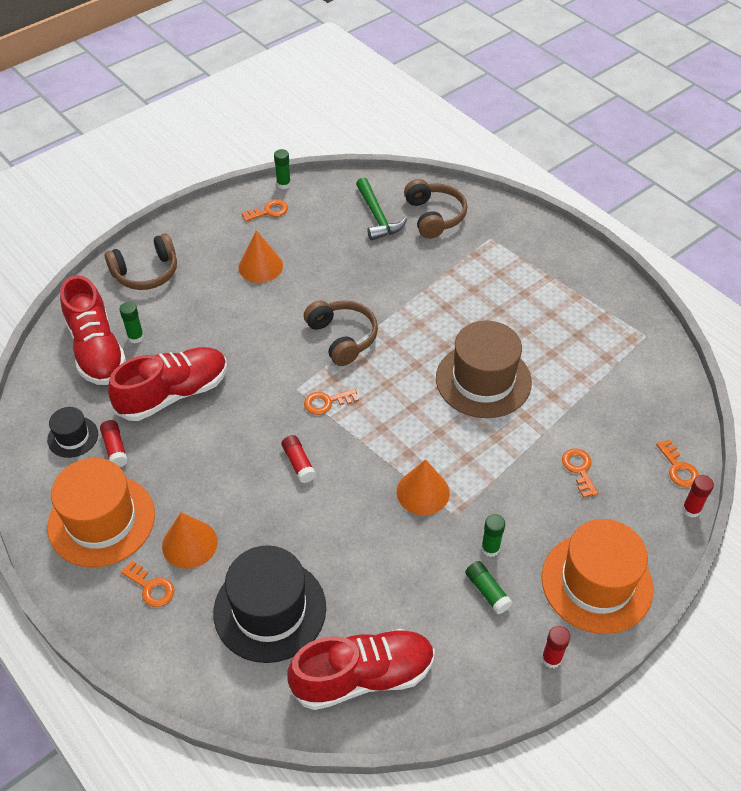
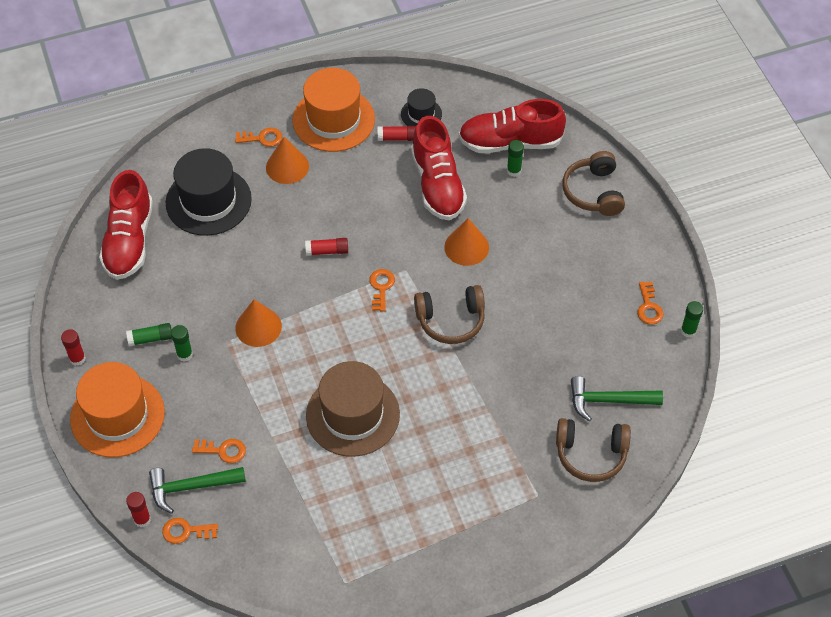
camera: 110 degrees right, 5 degrees up
orange key [121,561,175,607] -> orange key turned 150 degrees counterclockwise [235,127,282,147]
orange cone [238,230,283,283] -> orange cone moved to [444,218,489,266]
none -> green hammer [149,467,246,514]

